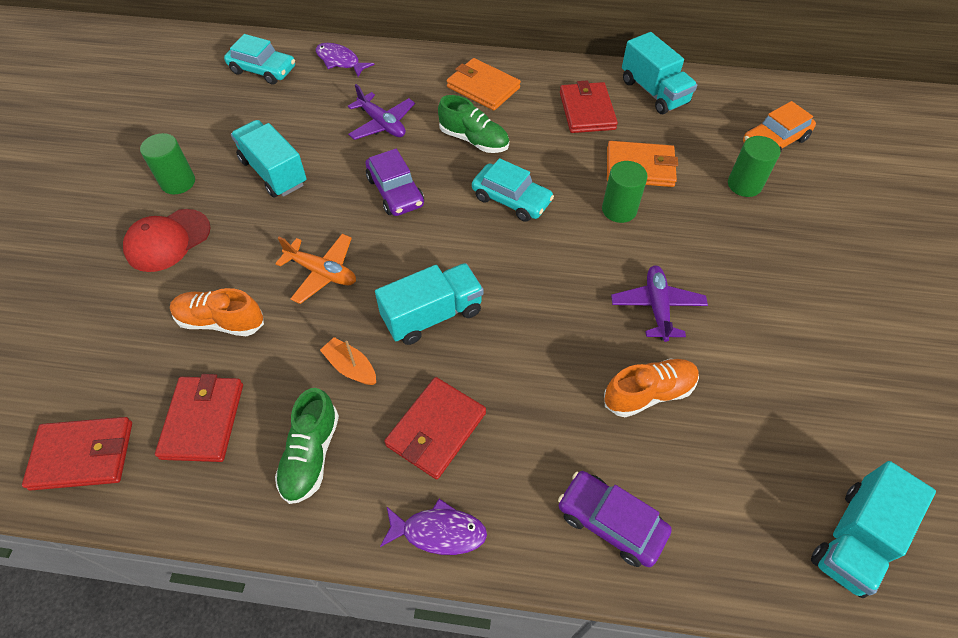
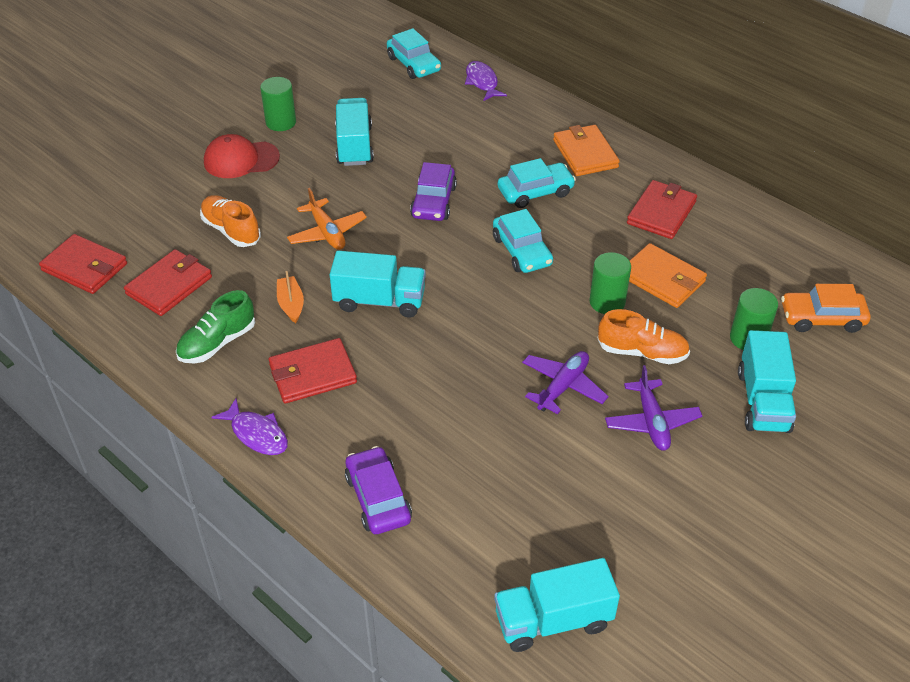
camera: 35 degrees right, 10 degrees down
purple plane [348,84,415,140] -> purple plane moved to [605,365,702,451]
green shoe [438,95,509,153] -> turquoise car [498,158,576,208]
orange shoe [604,358,699,417] -> orange shoe moved to [598,309,690,364]
turquoise truck [622,32,697,114] -> turquoise truck moved to [738,330,796,433]

